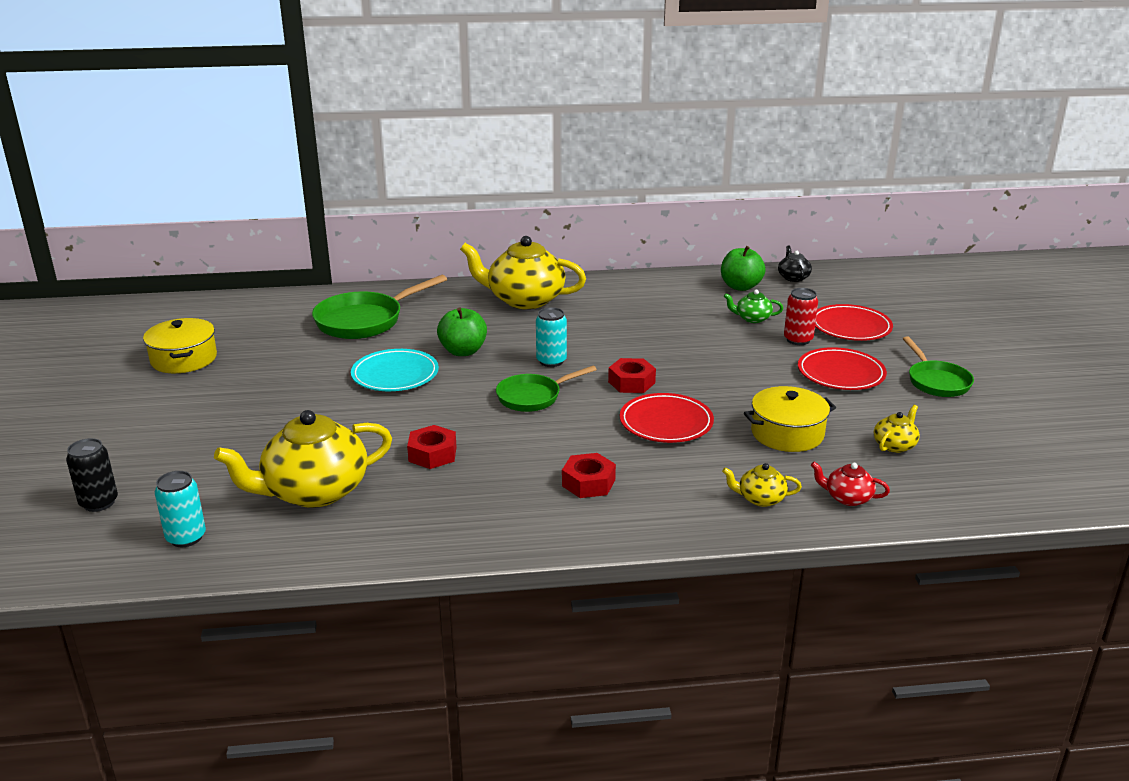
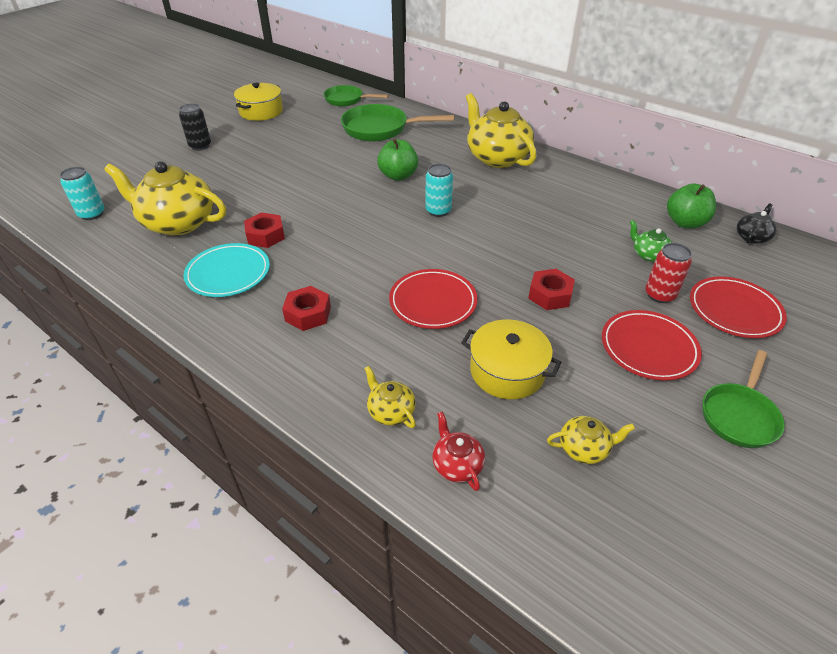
camera: 45 degrees right, 15 degrees up
black can [66,438,118,512] -> black can moved to [179,103,211,151]
turquoise plate [351,349,439,391] -> turquoise plate moved to [183,243,270,297]
green pan [496,366,597,412] -> green pan moved to [324,85,389,106]
red nut [608,358,656,393] -> red nut moved to [528,269,575,310]

